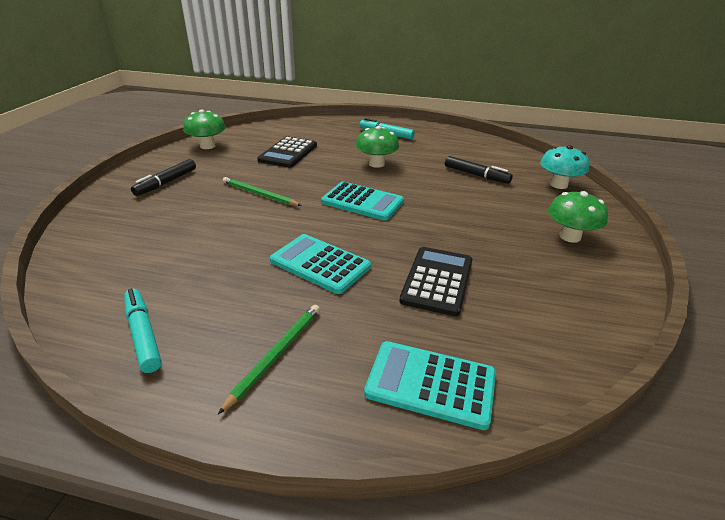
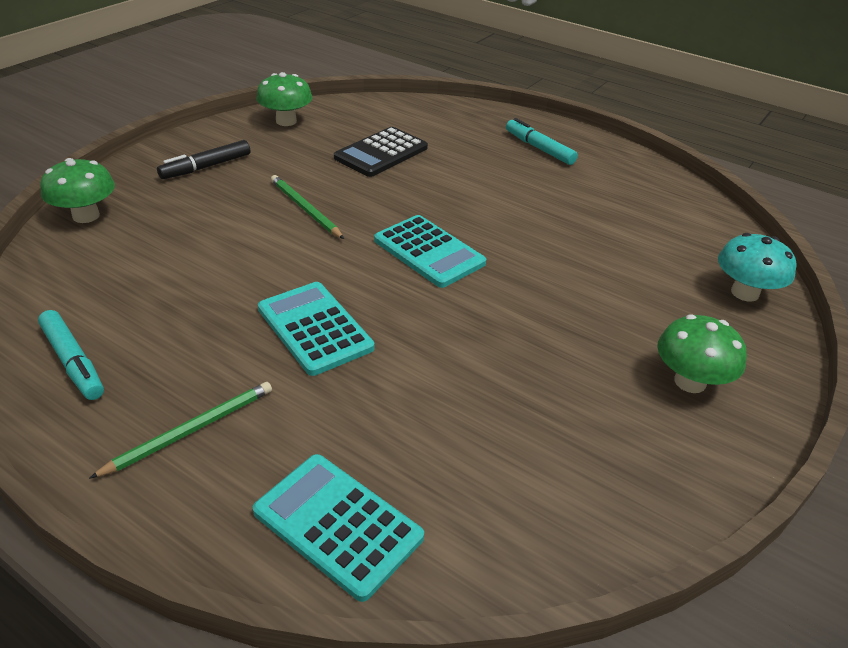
camera: 20 degrees right, 5 degrees up
turquoise marker [124,289,161,373] -> turquoise marker turned 150 degrees clockwise [38,310,104,400]
green mushroom [356,126,399,168] -> green mushroom moved to [40,158,115,223]
black calculator [399,247,472,316] -> none
black marker [445,156,513,184] -> none

